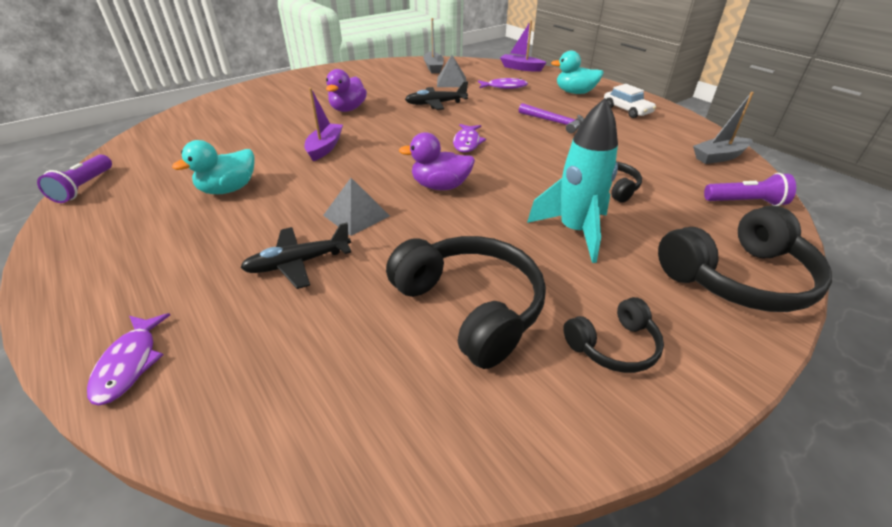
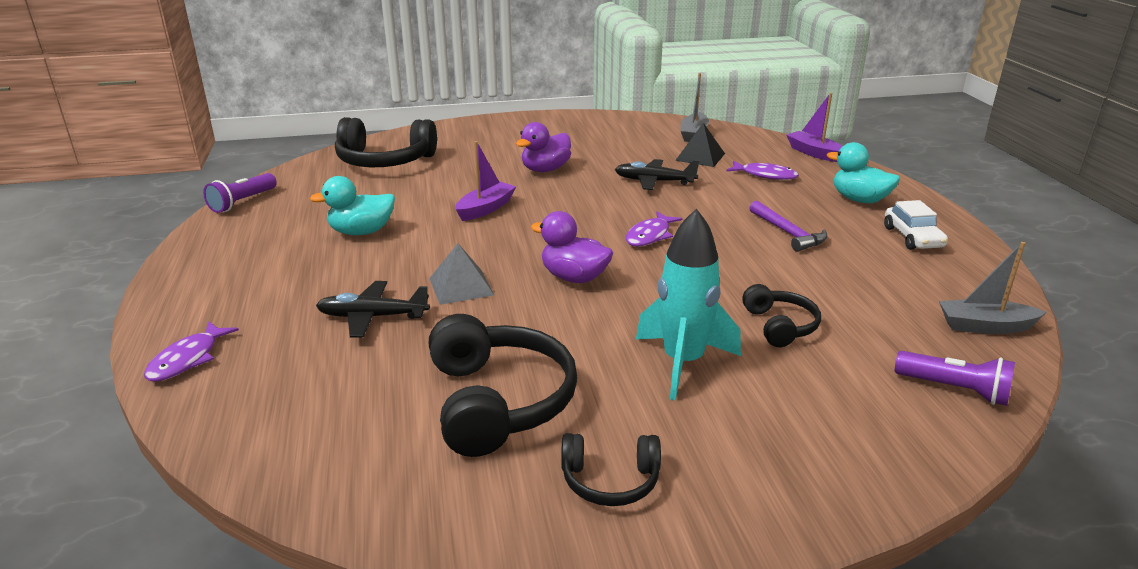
camera: 25 degrees right, 10 degrees down
grey pyramid [437,55,466,87] -> black pyramid [675,123,725,167]
black headphones [658,205,832,312] -> black headphones moved to [335,117,437,167]

